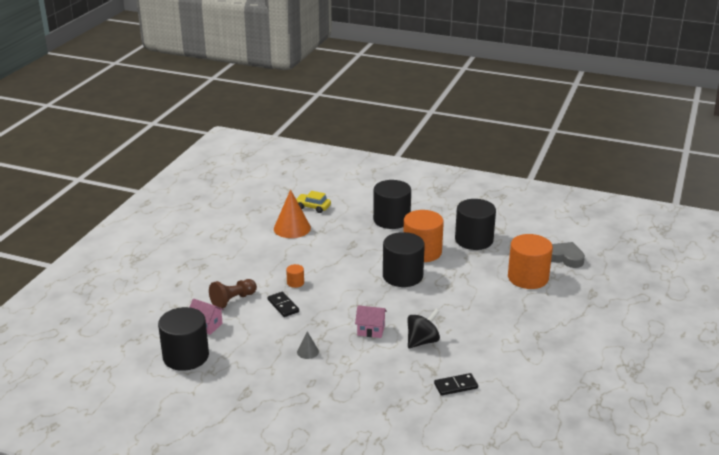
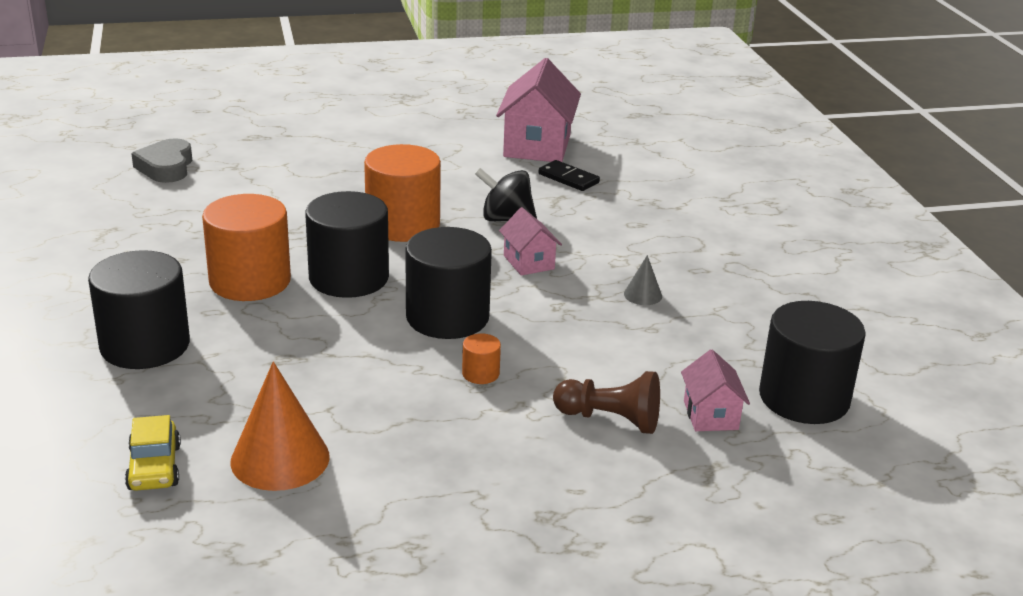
camera: 125 degrees left, 0 degrees up
black domino [268,292,299,317] -> none
black cylinder [455,199,496,250] -> black cylinder moved to [405,227,492,339]
orange cylinder [508,234,553,289] -> orange cylinder moved to [364,144,441,242]
none -> pink house [496,58,581,162]

